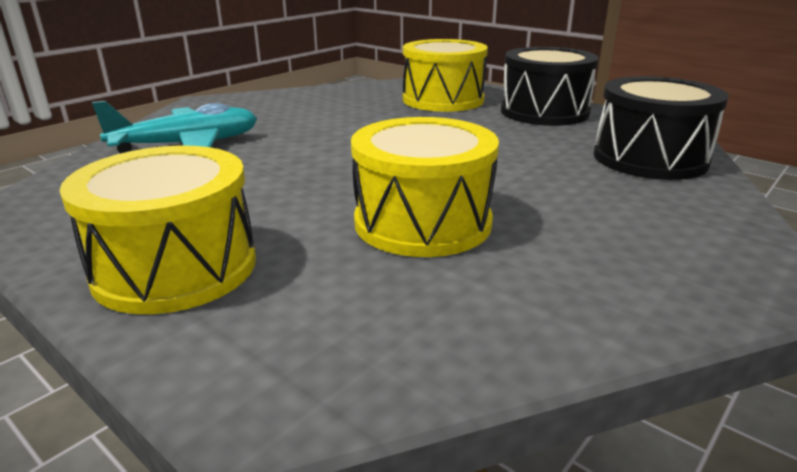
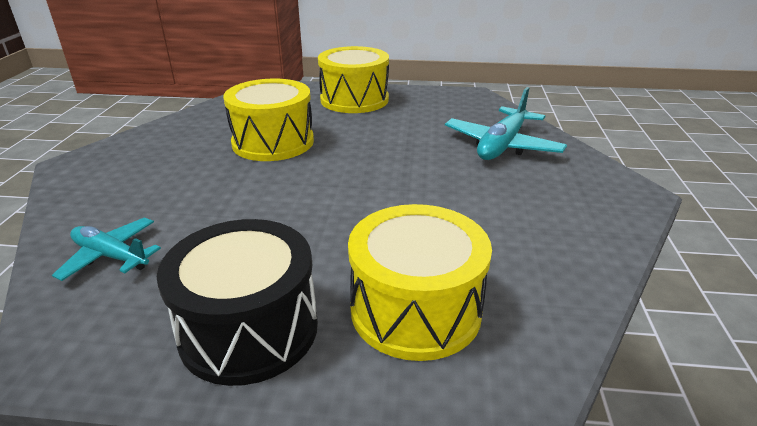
camera: 145 degrees right, 5 degrees up
black drum [594,76,729,180] -> turquoise plane [52,217,161,281]

